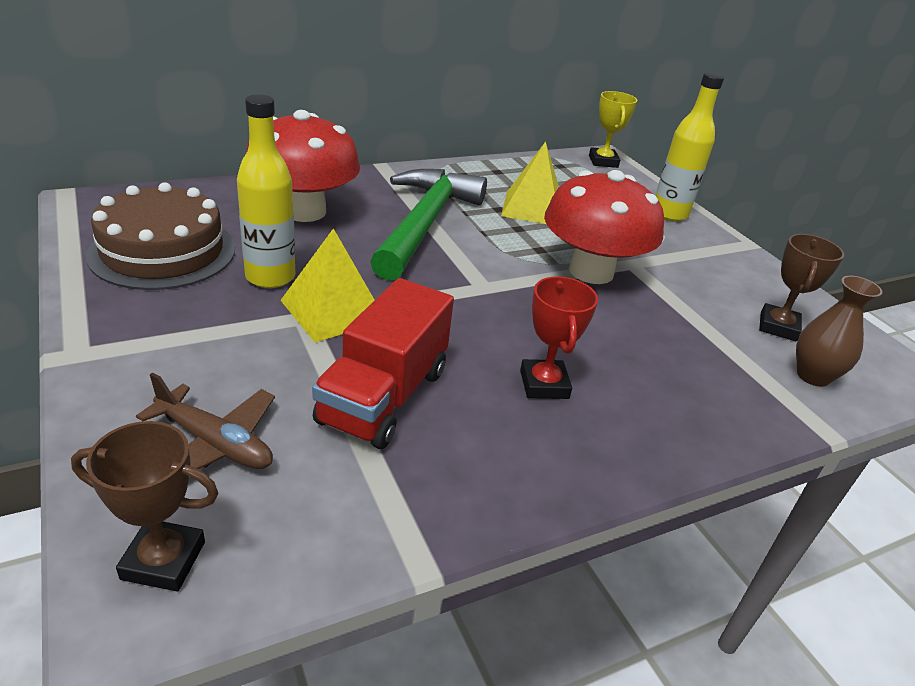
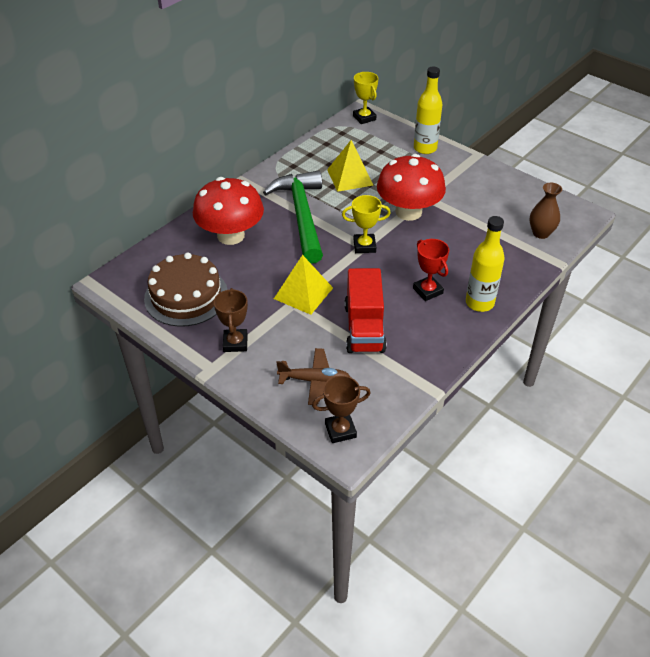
camera: 20 degrees left, 10 degrees up
yellow bottle [237,94,295,288] -> yellow bottle moved to [466,216,505,312]
brown trophy [759,234,844,341] -> brown trophy moved to [214,288,248,352]
none -> yellow trophy [342,195,391,253]

